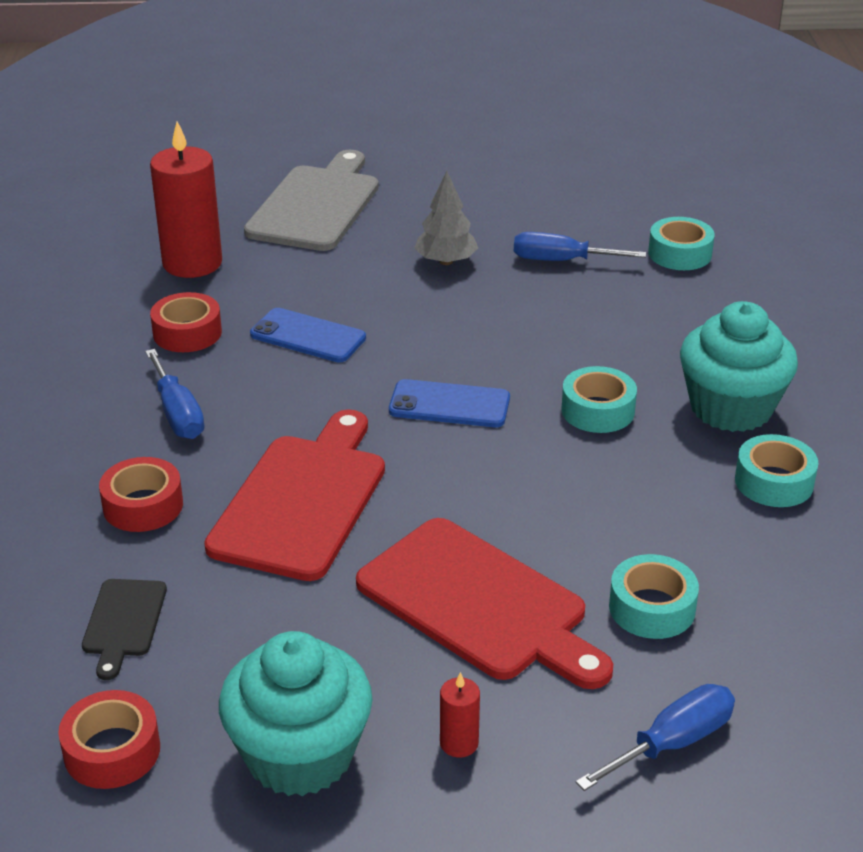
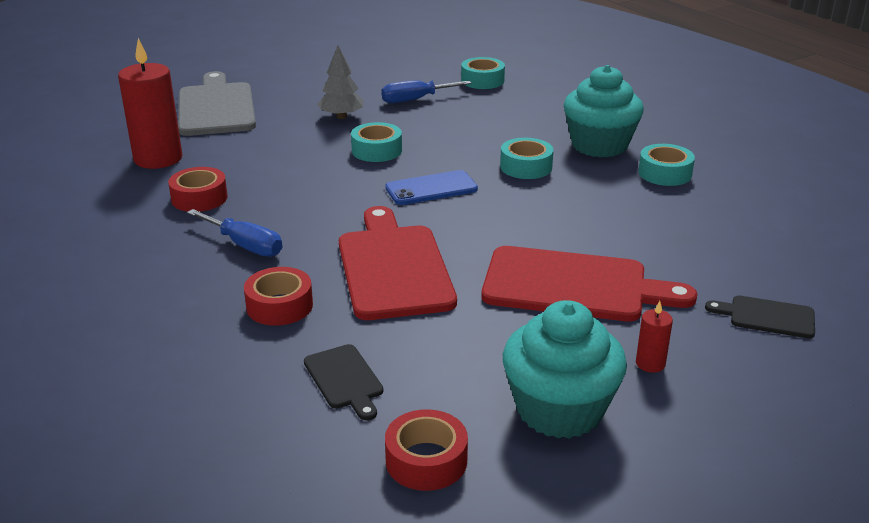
camera: 30 degrees left, 5 degrees down
blue phone [250,308,366,362] -> none
blue screwdriver [576,684,735,791] -> black cutting board [705,295,815,338]
turquoise tape [609,554,699,639] -> turquoise tape moved to [351,122,402,162]

